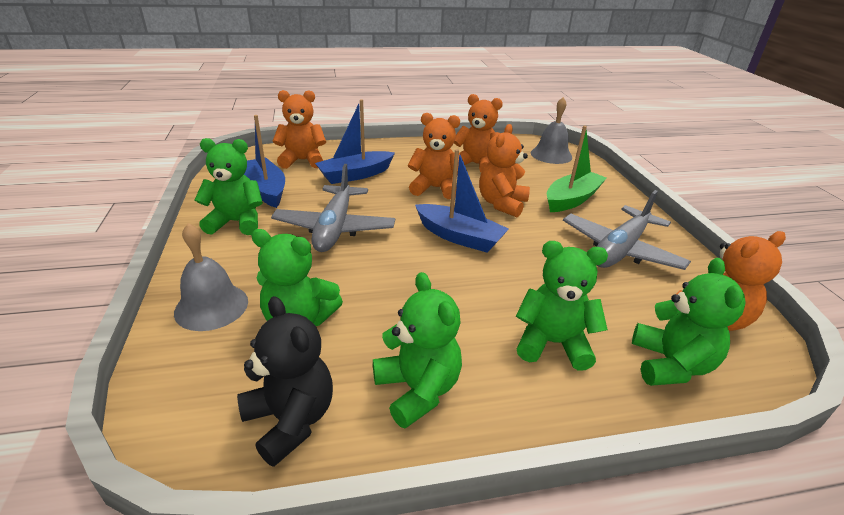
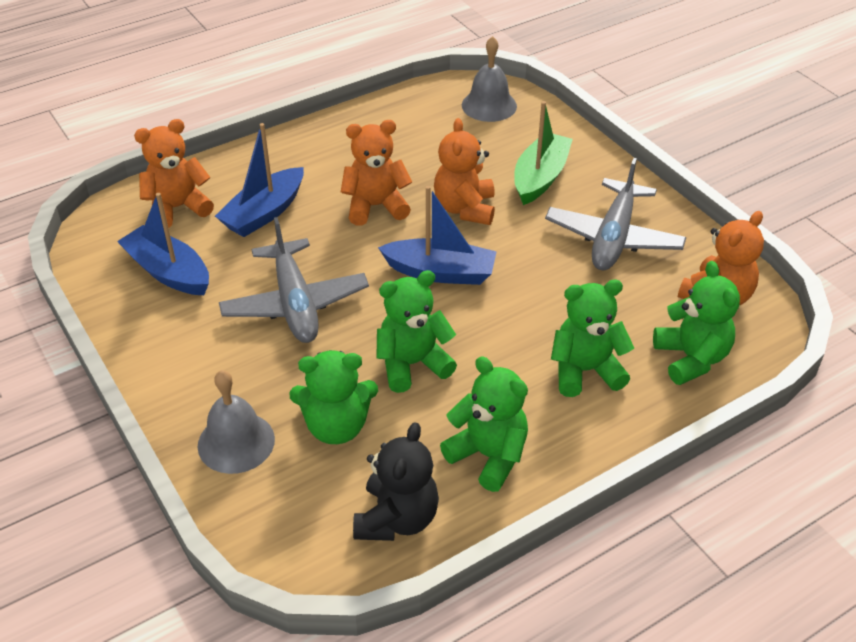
camera: 20 degrees left, 10 degrees up
green teddy bear [195,138,263,235] -> green teddy bear moved to [376,270,457,393]
black teddy bear [237,296,333,467] -> black teddy bear turned 75 degrees clockwise [353,422,439,541]
orange teddy bear [454,94,503,173] -> none

